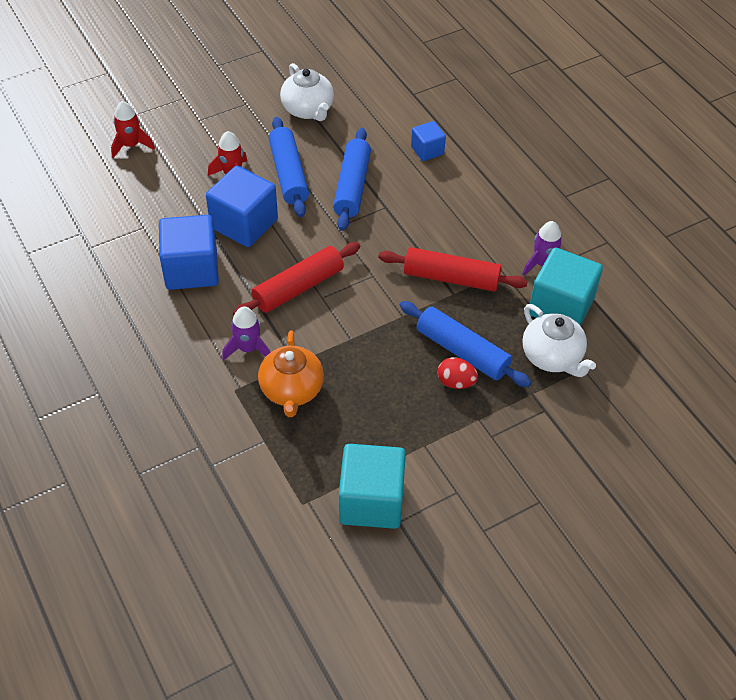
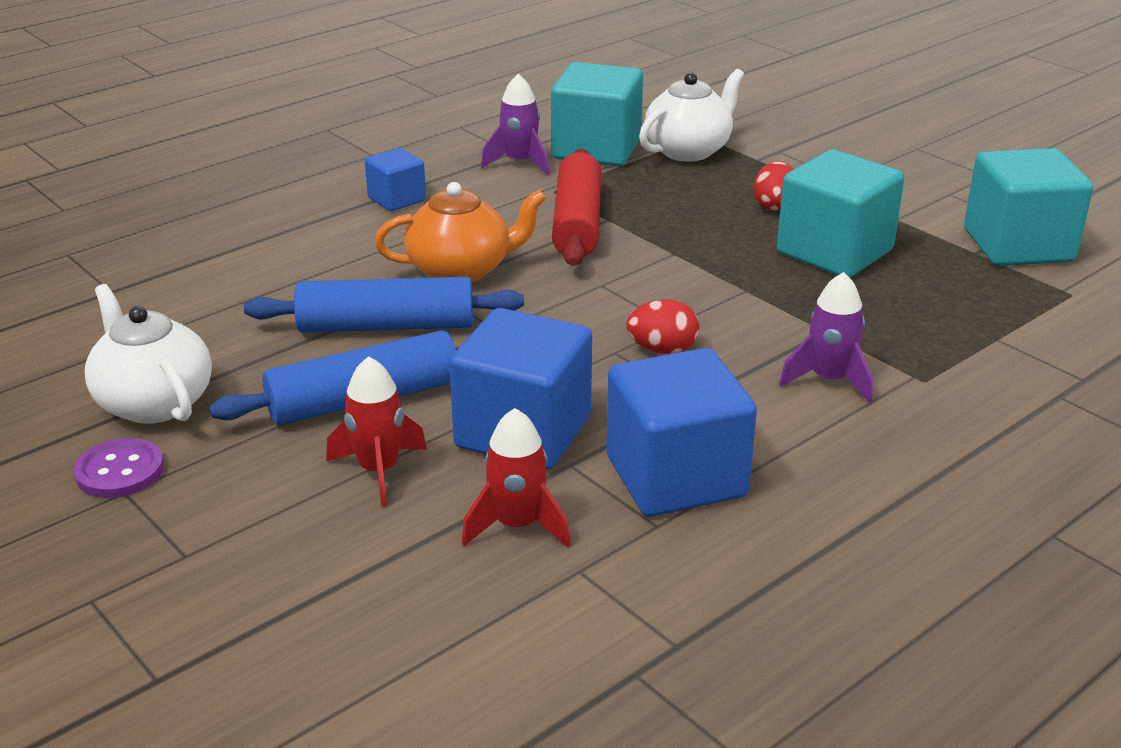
camera: 100 degrees left, 20 degrees down
red rocket [111,101,155,158] -> red rocket moved to [461,408,571,548]
red rolling pin [233,242,360,315] -> red egg [626,299,699,354]
orange teapot [258,331,324,417] -> orange teapot moved to [375,182,547,283]
white teapot [280,63,334,121] -> white teapot turned 90 degrees counterclockwise [85,284,212,424]
blue rolling pin [400,301,531,387] -> none
blue cube [411,121,446,161] -> blue cube moved to [365,148,426,211]
none -> purple button [74,438,164,498]
none -> turquoise cube [777,149,904,278]

